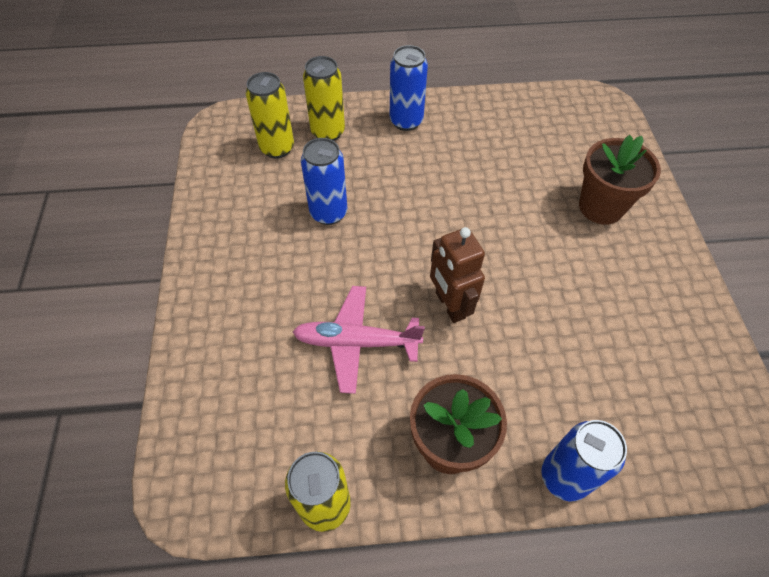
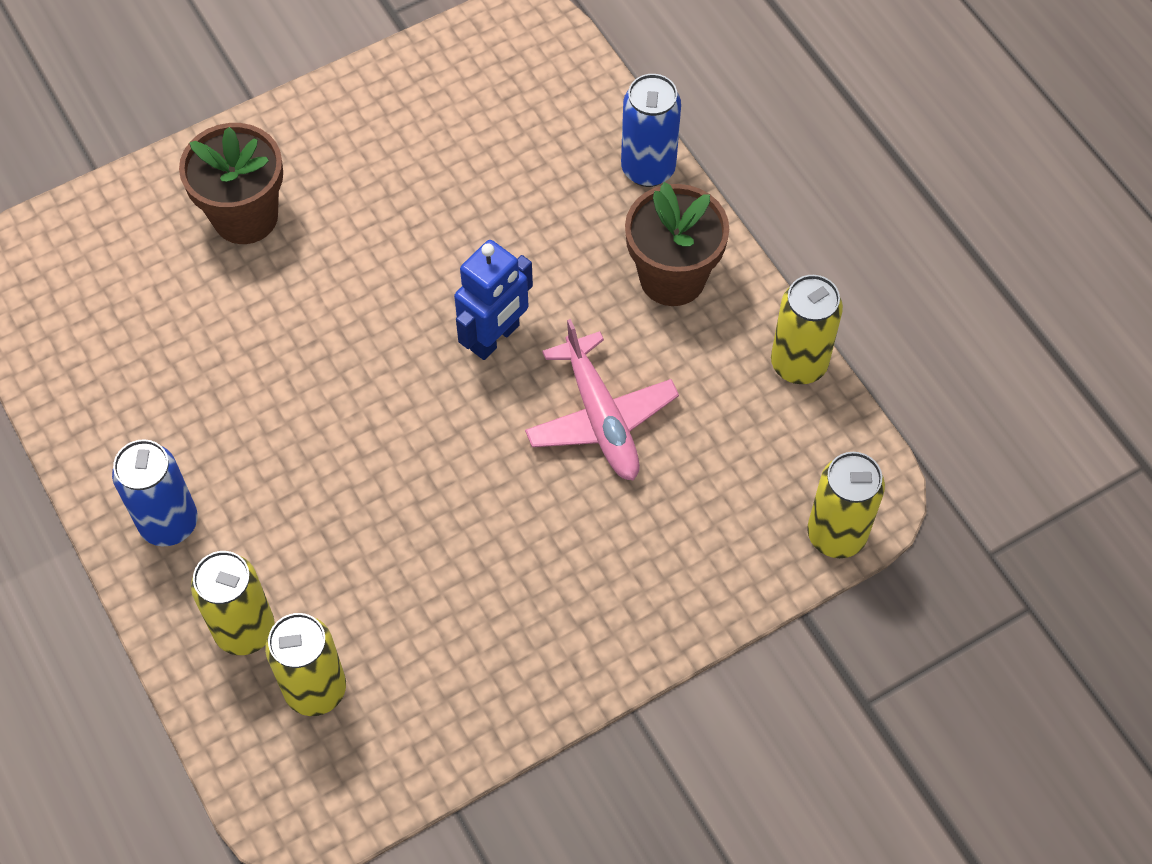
camera: 115 degrees left, 5 degrees up
blue can [301,138,347,225] -> none
brown robot [430,227,485,323] -> blue robot [454,240,533,360]
none -> yellow can [807,452,885,558]

